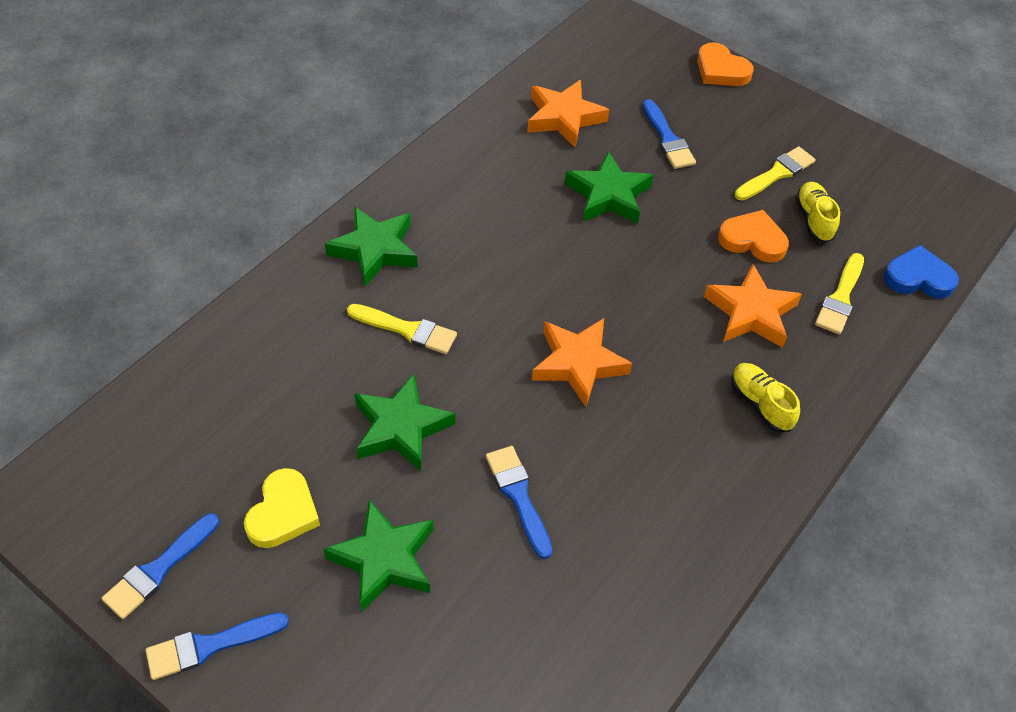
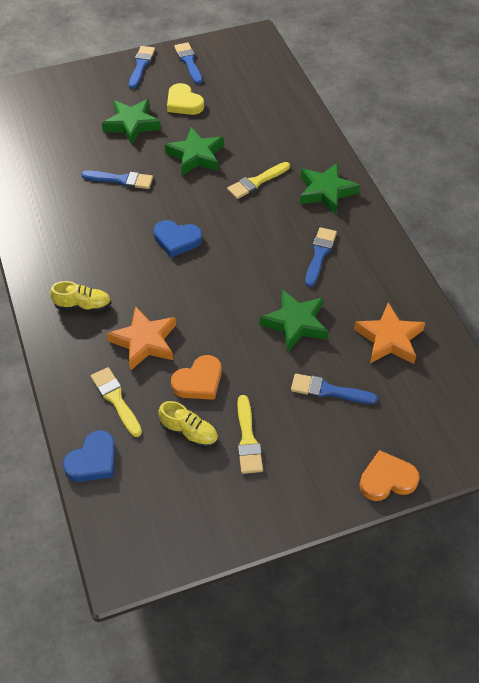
camera: 125 degrees right, 0 degrees up
orange star [532,318,632,407] -> blue heart [153,220,202,257]
none -> blue brush [305,227,337,287]

